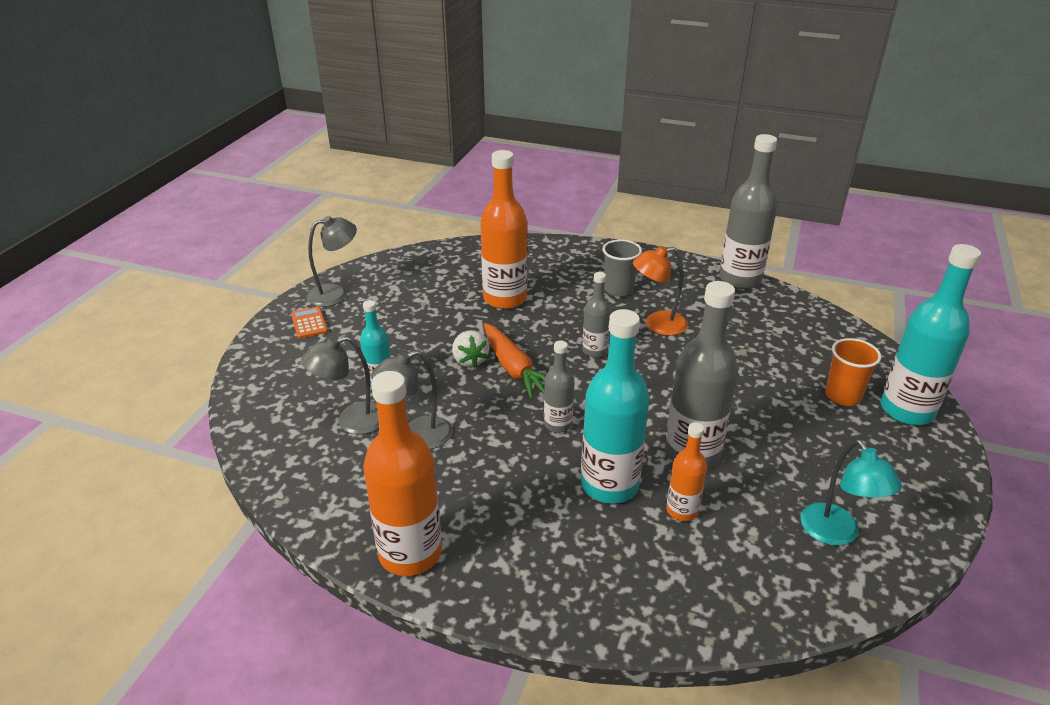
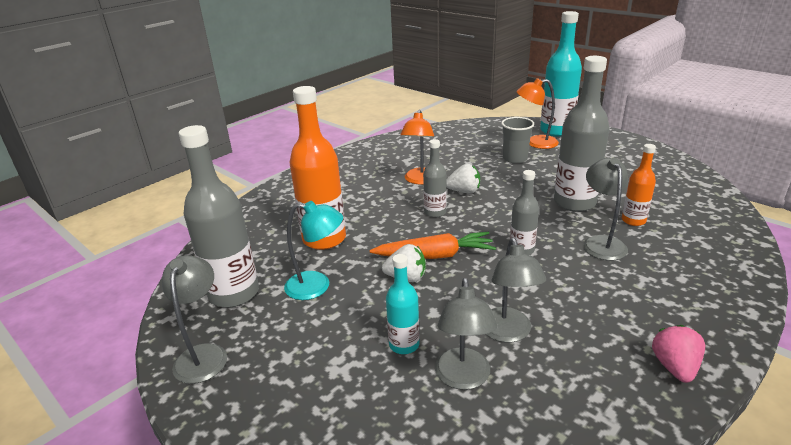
camera: 65 degrees left, 5 degrees down
orange calculator [291,307,328,339] -> none
orange bottle [363,371,442,576] -> pink strawberry [652,325,705,383]
turquoise bottle [581,309,650,504] -> grey lamp [583,158,628,261]
grey cup [603,239,642,297] -> grey cup moved to [501,117,534,163]
grey bottle [719,134,778,289] -> grey bottle moved to [179,125,259,308]
turquoise lamp [801,440,902,546] -> turquoise lamp moved to [284,201,343,300]
orange cup [825,338,881,406] -> orange lamp [516,78,559,149]
none -> white strawberry [446,164,480,193]

